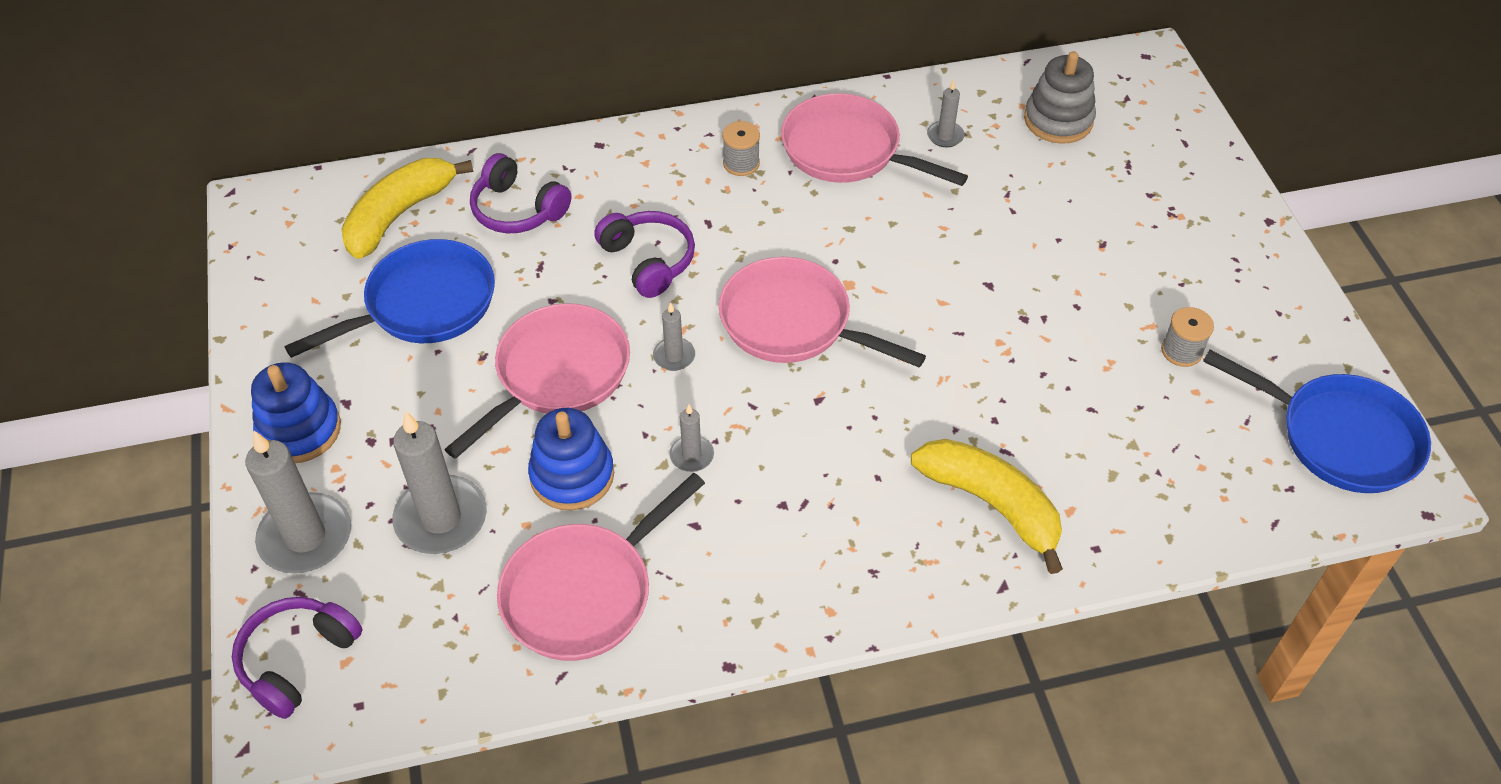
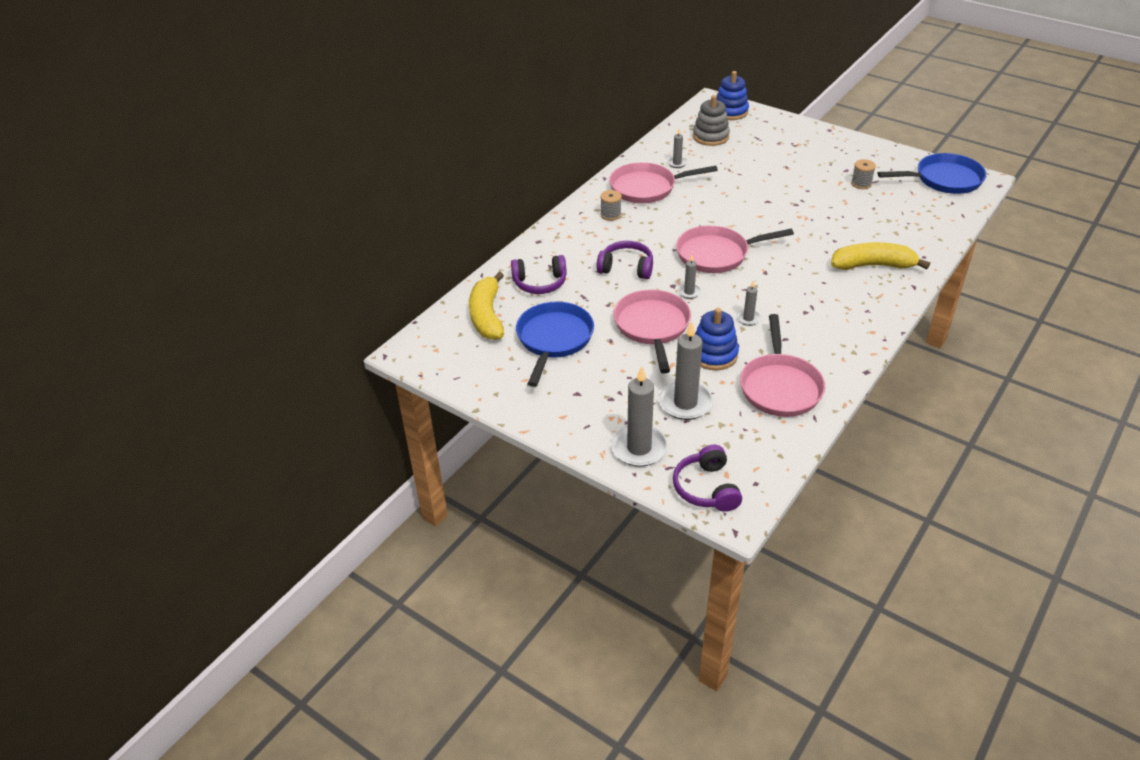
camera: 40 degrees left, 10 degrees down
blue stacking toy [251,362,341,463] -> blue stacking toy moved to [716,71,749,120]

